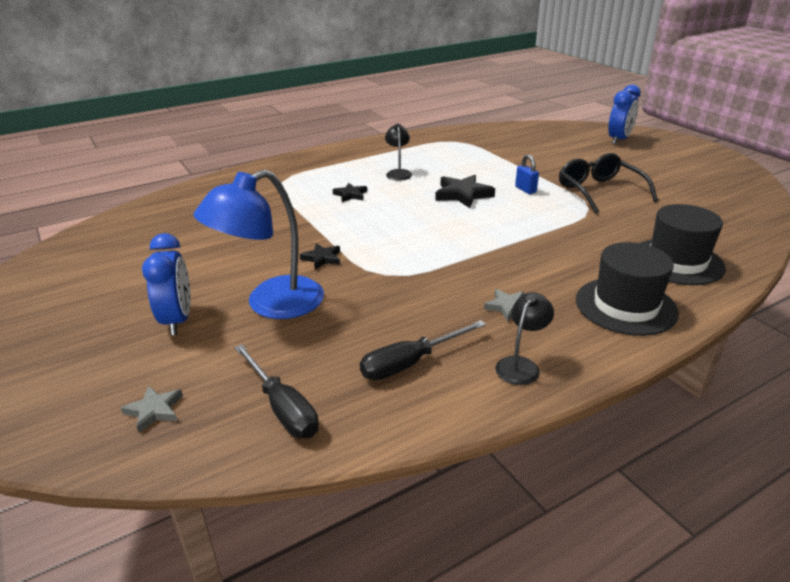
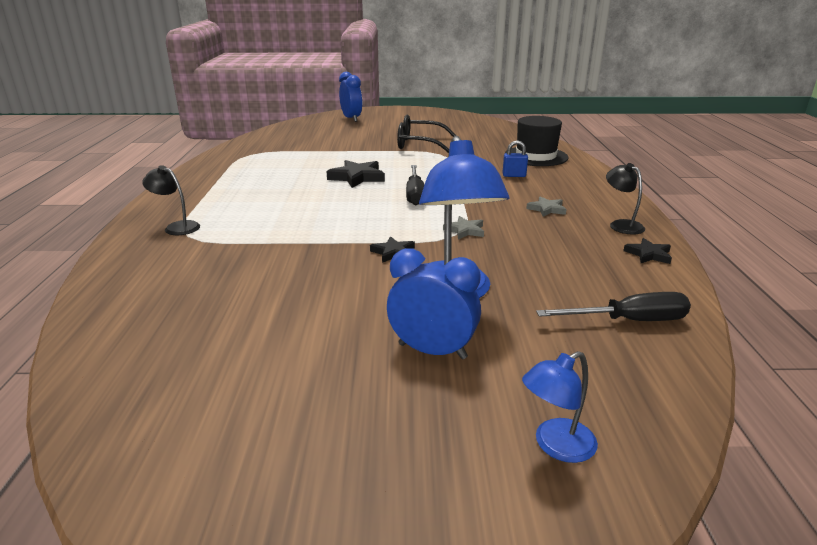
camera: 60 degrees left, 5 degrees down
grey star [121,386,183,433] -> grey star moved to [443,216,484,240]
black star [333,183,367,202] -> black star moved to [623,238,672,264]
black screwdriver [360,320,486,380] -> black screwdriver moved to [406,165,424,205]
black lamp [385,124,412,181] -> black lamp moved to [142,165,200,235]
blue padlock [515,154,539,194] -> blue padlock moved to [502,140,528,177]
black hat [576,242,679,336] -> none
none -> blue lamp [522,351,598,463]

